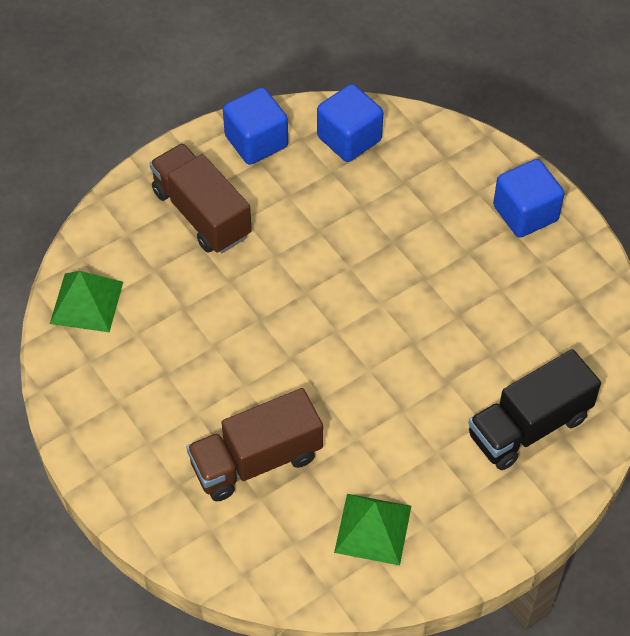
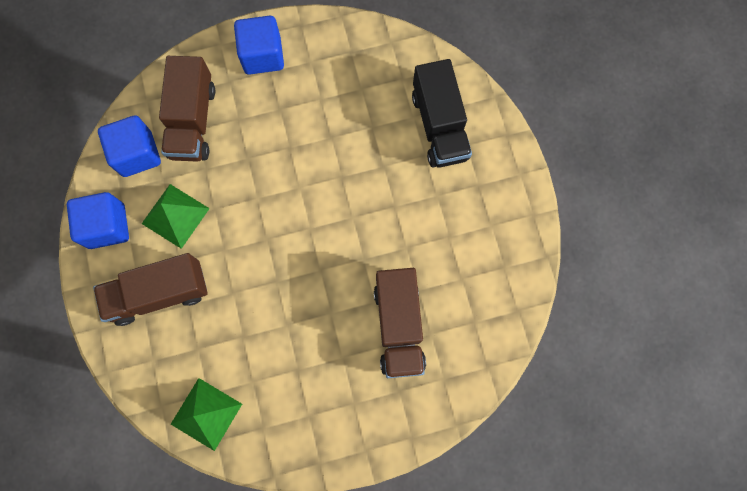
camera: 70 degrees left, 20 degrees up
green pyramid [334,494,411,565] -> green pyramid moved to [142,184,210,249]
none -> brown truck [159,56,215,162]

